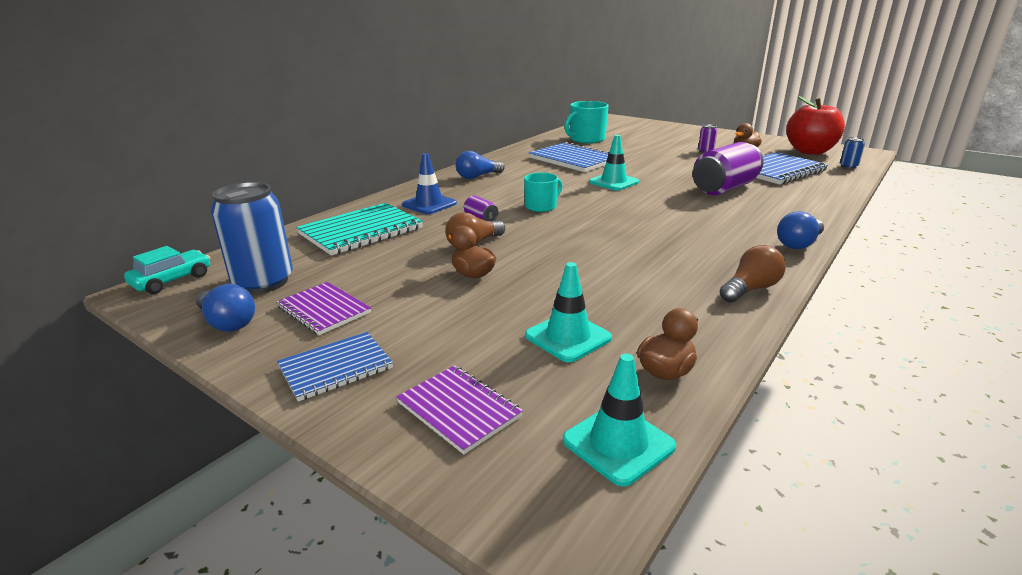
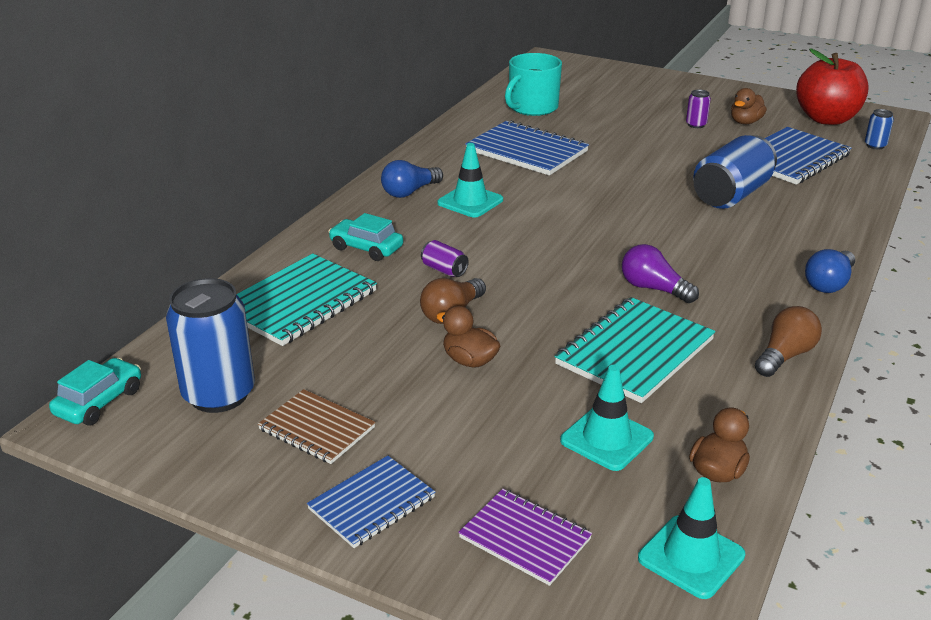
camera: 10 degrees left, 5 degrees up
blue light bulb [196,284,255,332] -> none
purple notebook [276,282,371,335] -> brown notebook [258,389,375,464]
blue traffic cone [402,153,457,214] -> turquoise car [328,213,403,261]
turquoise mug [524,172,563,212] -> none
turquoise traffic cone [589,135,639,191] -> turquoise traffic cone moved to [437,143,503,217]
purple can [693,142,764,195] -> blue can [693,135,777,209]
none -> turquoise notebook [554,297,715,403]
none -> purple light bulb [622,244,699,303]

